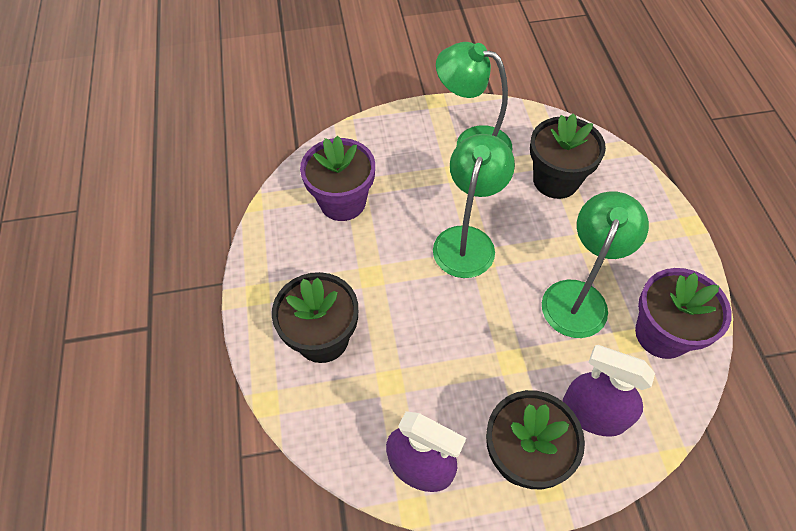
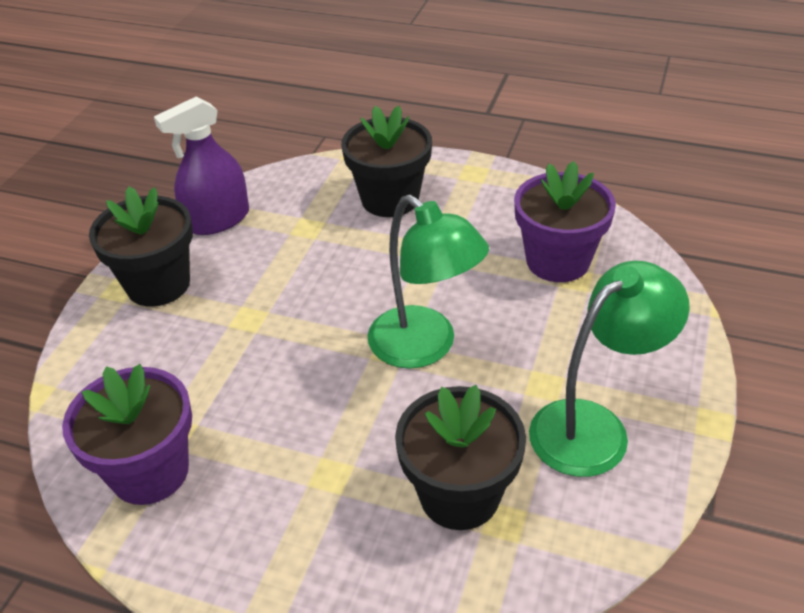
camera: 120 degrees right, 15 degrees down
green lamp [542,191,649,338] -> none
purple spray bottle [563,345,655,437] -> none

